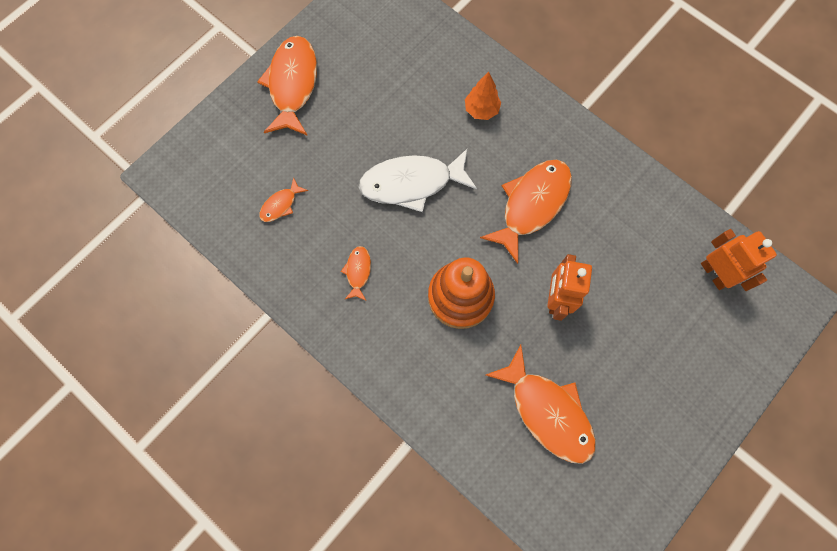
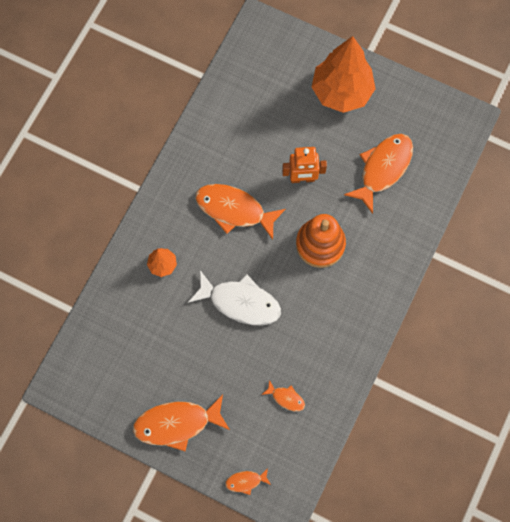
camera: 105 degrees left, 0 degrees up
orange fish [341,246,371,301] -> orange fish moved to [225,468,271,495]
white fish [359,149,477,212] -> white fish turned 45 degrees counterclockwise [188,270,281,325]
orange robot [701,229,777,291] -> none
none -> orange tree [312,36,376,113]

